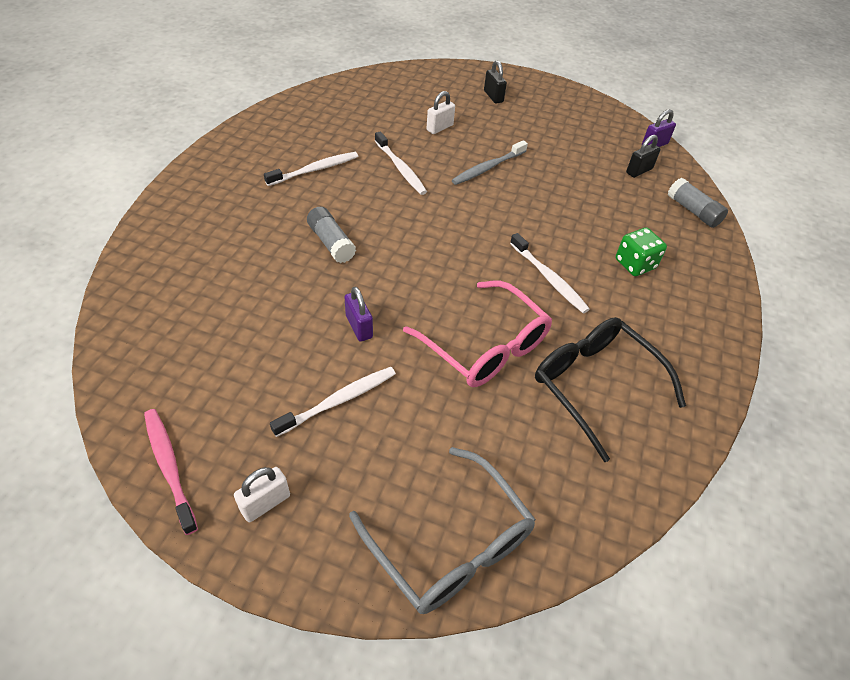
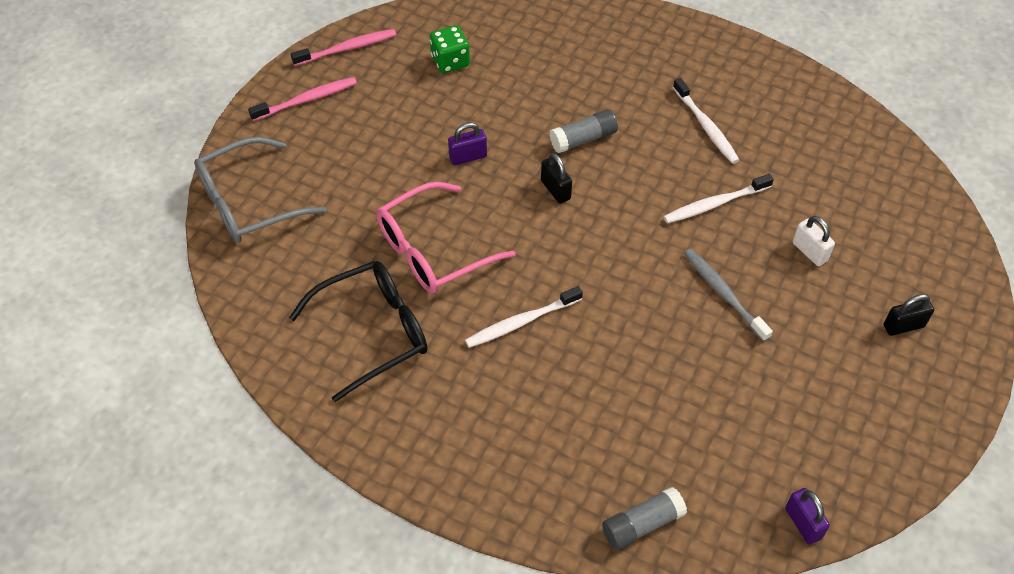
camera: 100 degrees right, 5 degrees up
white padlock [234,467,290,522] -> pink toothbrush [248,77,357,121]
white toothbrush [270,367,396,437] -> none
green dice [616,227,667,276] -> green dice moved to [430,25,470,73]
black padlock [626,135,661,178] -> black padlock moved to [541,153,572,204]

